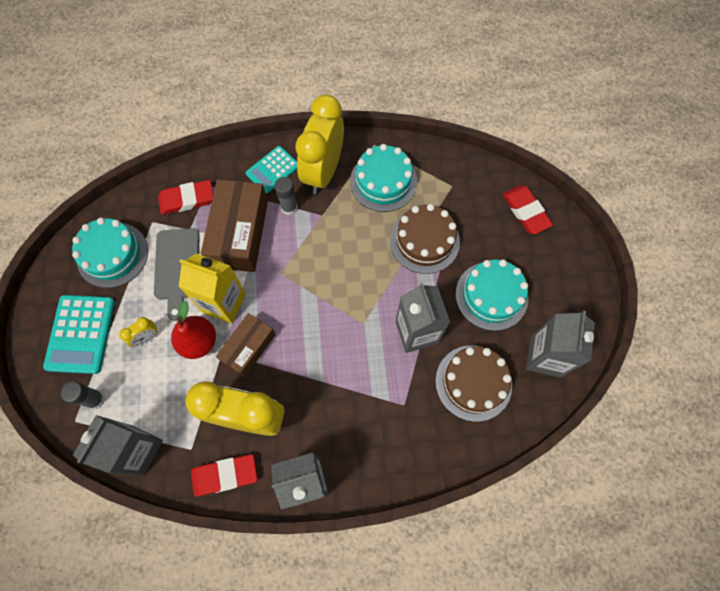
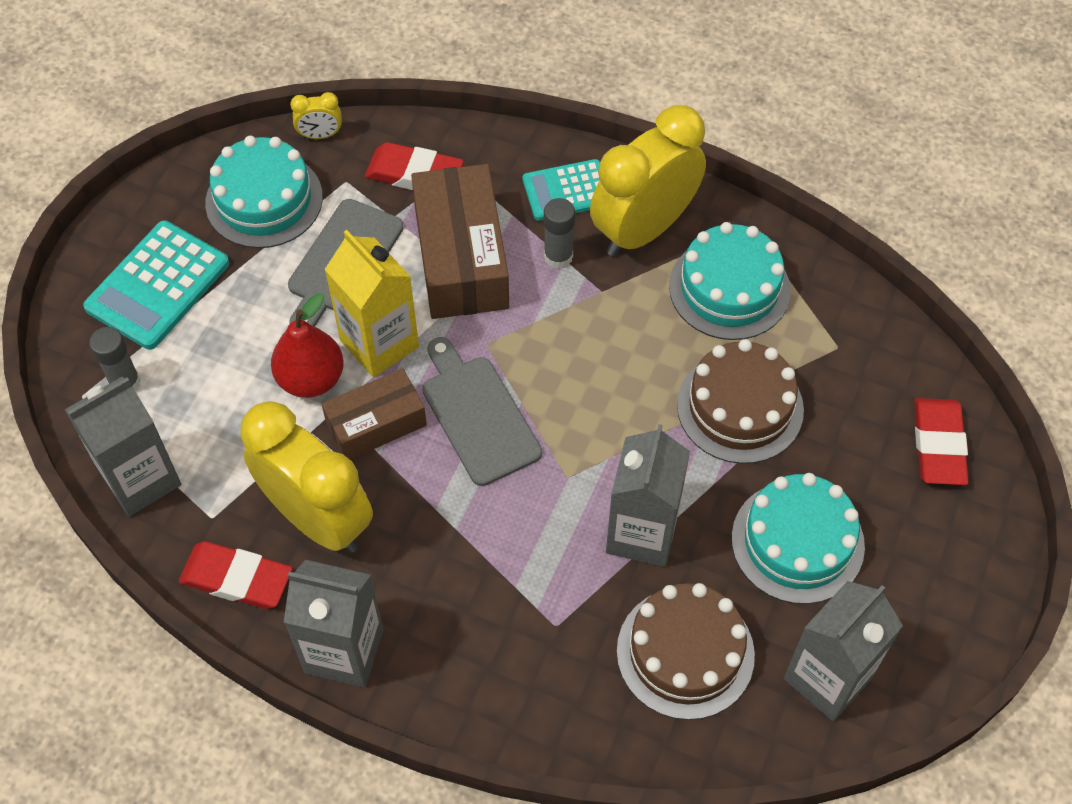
camera: 30 degrees right, 10 degrees down
yellow clock [119,317,157,347] -> yellow clock moved to [290,92,342,139]
brown box [201,179,268,272] -> brown box turned 45 degrees counterclockwise [411,164,509,319]
none -> grey cutting board [422,337,542,486]

